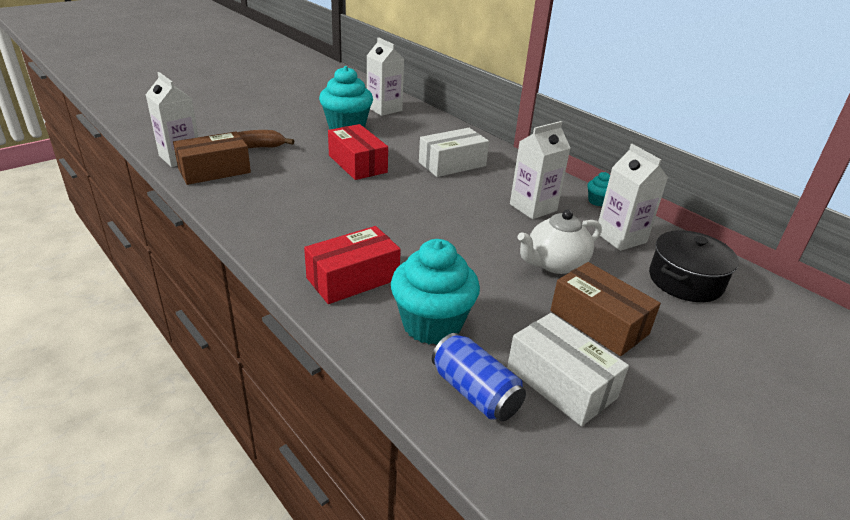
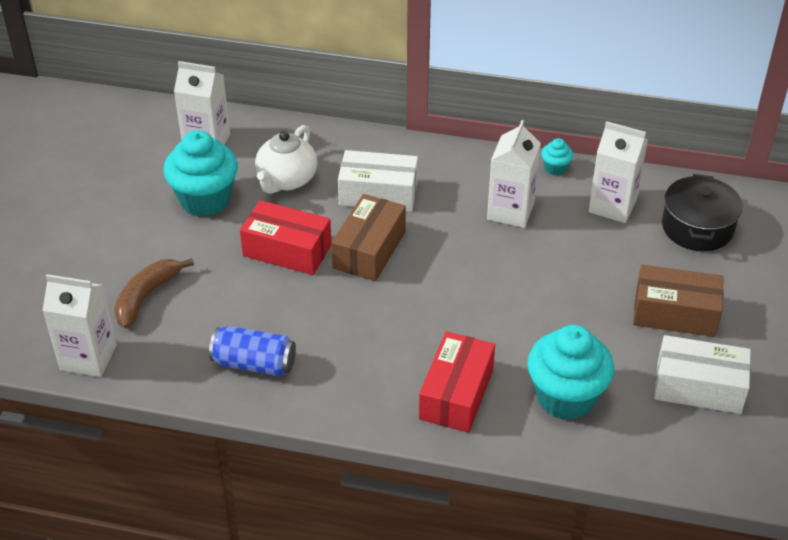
camera: 35 degrees left, 10 degrees up
brown box [173,132,251,185] -> brown box moved to [331,194,406,281]
white box [419,128,489,177] -> white box turned 75 degrees clockwise [338,150,418,212]
blue can [432,333,526,421] -> blue can moved to [209,326,296,376]
white teapot [517,209,602,274] -> white teapot moved to [255,125,317,194]

